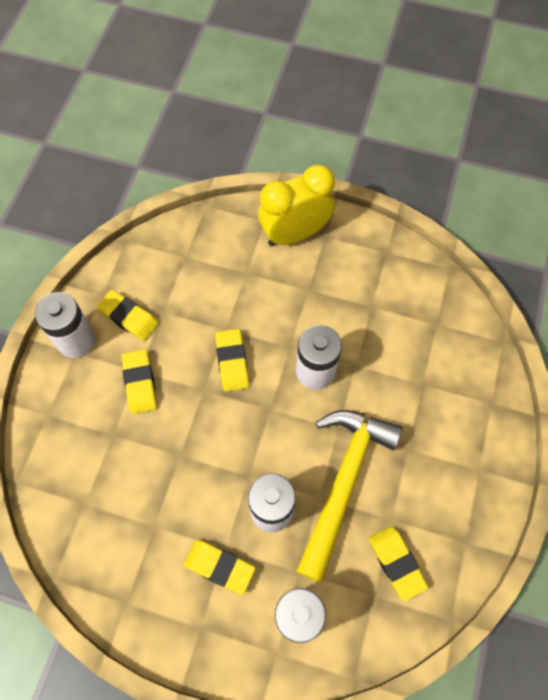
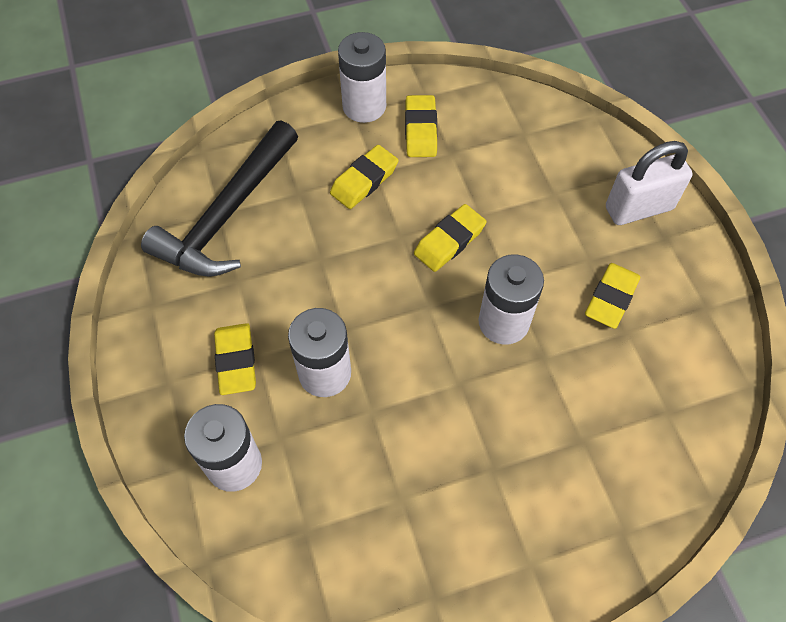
camera: 55 degrees right, 5 degrees down
yellow clock [258,164,335,246] -> white padlock [606,141,693,225]
yellow hammer [296,410,403,583] -> none
yellow eraser [369,526,428,601] -> yellow eraser moved to [585,263,640,329]
none -> black hammer [141,120,298,277]

